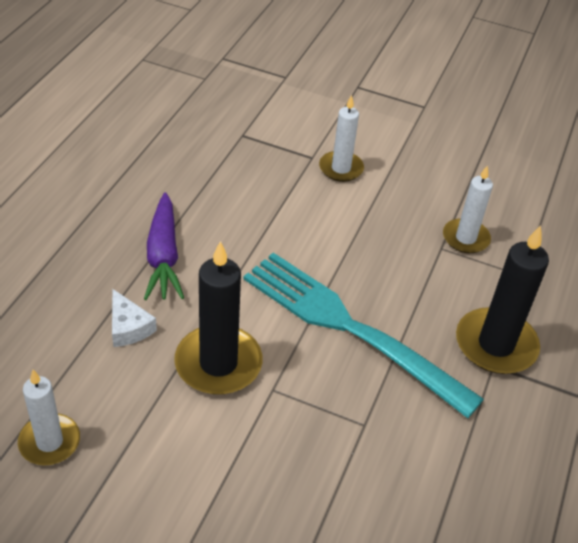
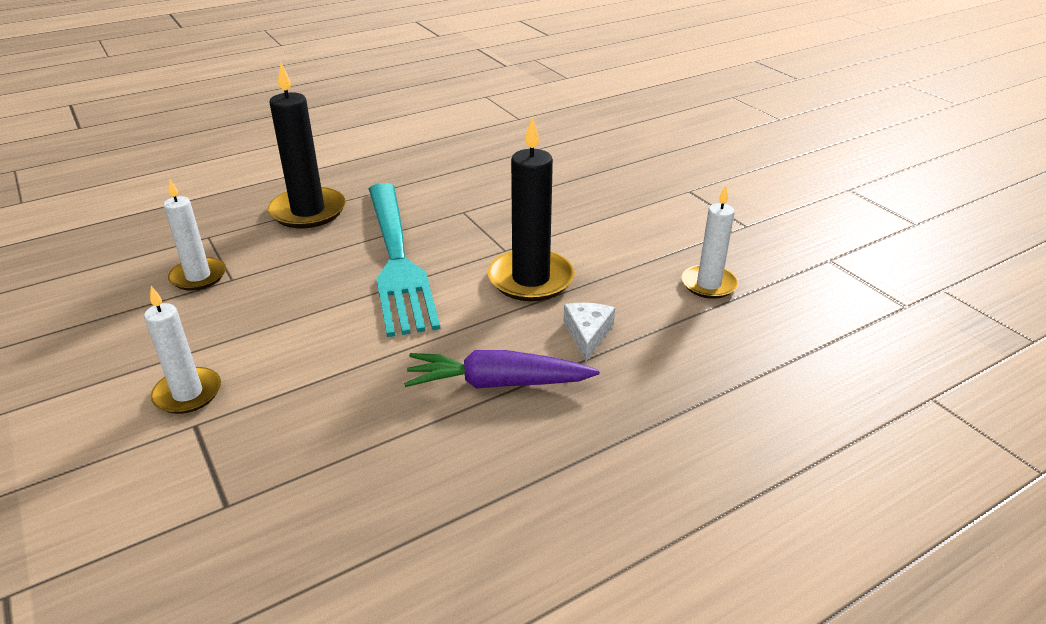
camera: 140 degrees left, 10 degrees down
purple carrot [144,192,184,300] -> purple carrot turned 120 degrees counterclockwise [404,350,600,389]

